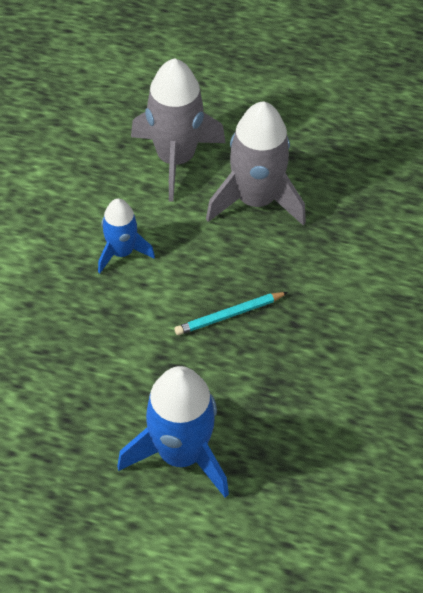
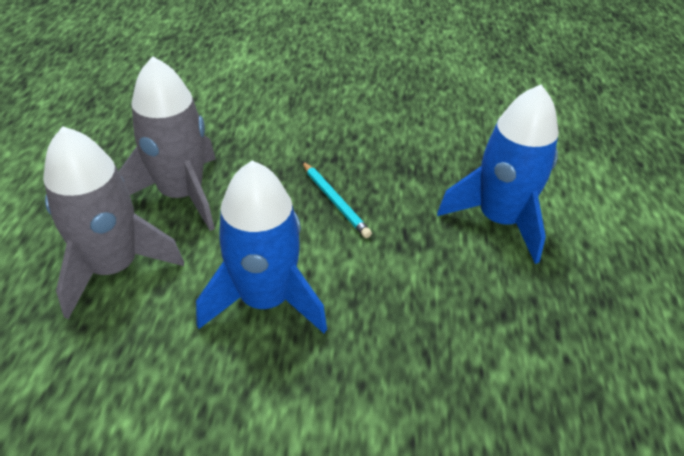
camera: 100 degrees left, 10 degrees down
blue rocket [98,199,155,273] -> blue rocket [196,161,327,333], size x1.73

